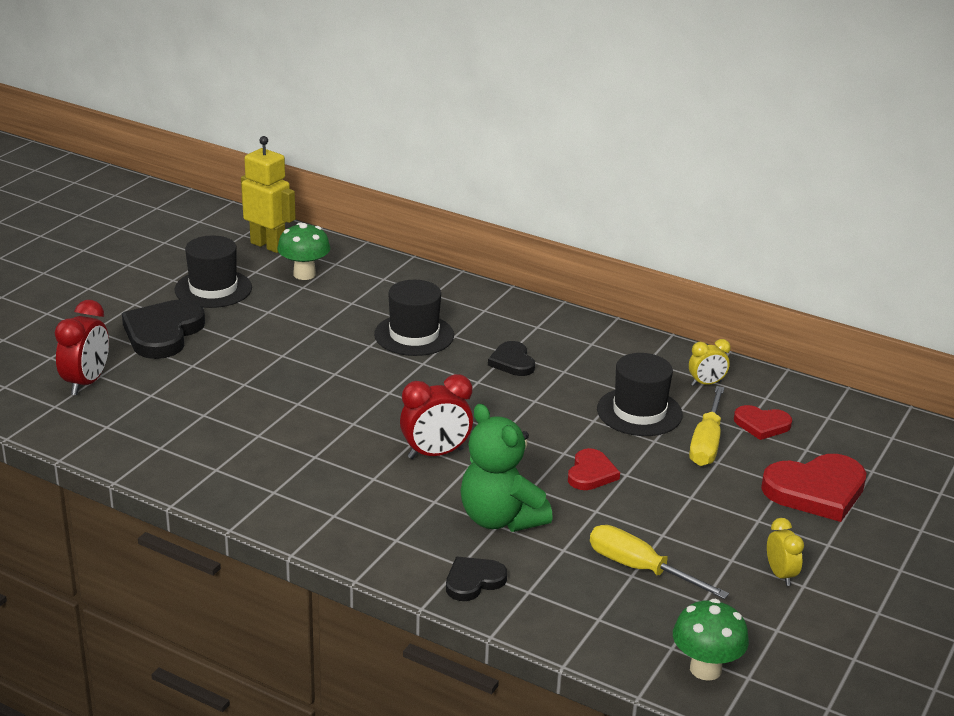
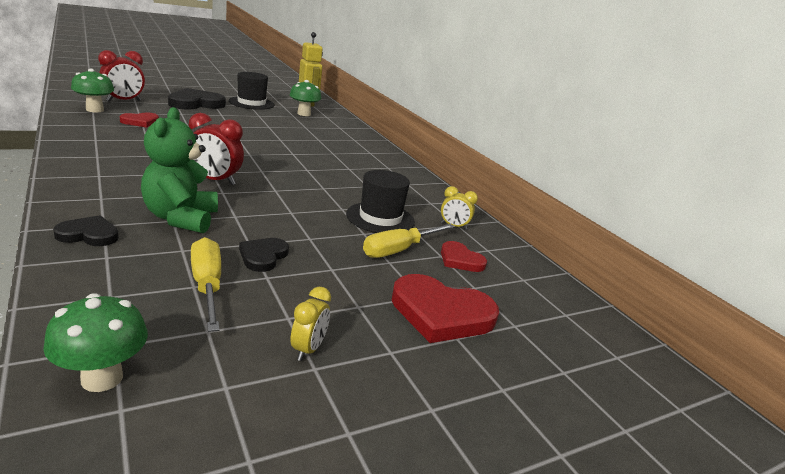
camera: 30 degrees right, 5 degrees down
black hat [374,280,454,356] -> none
black heart [488,341,535,376] -> black heart moved to [239,238,289,272]
red heart [568,448,620,490] -> red heart moved to [120,112,159,127]
none -> green mushroom [71,69,114,112]

